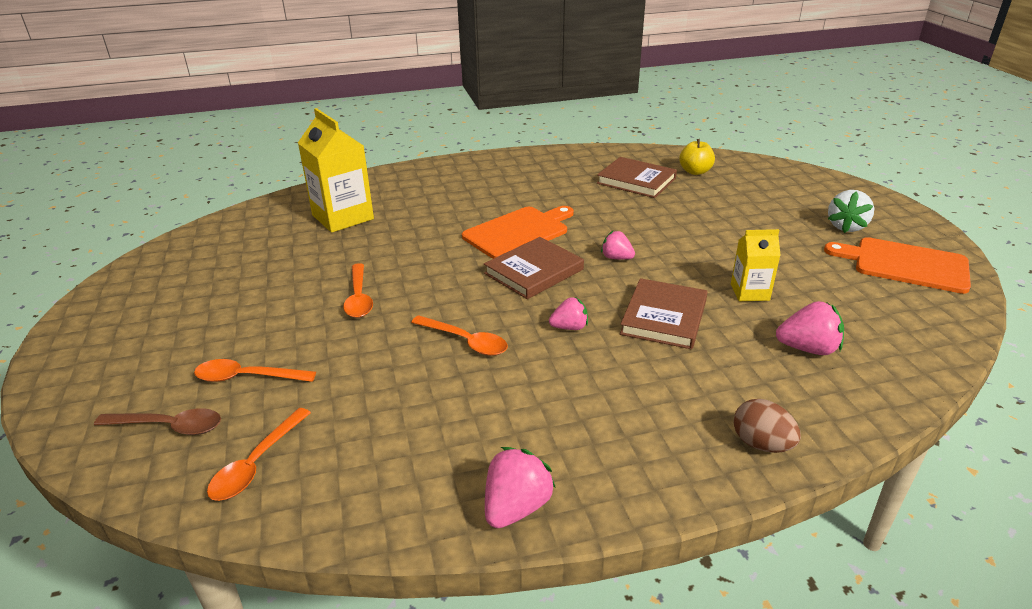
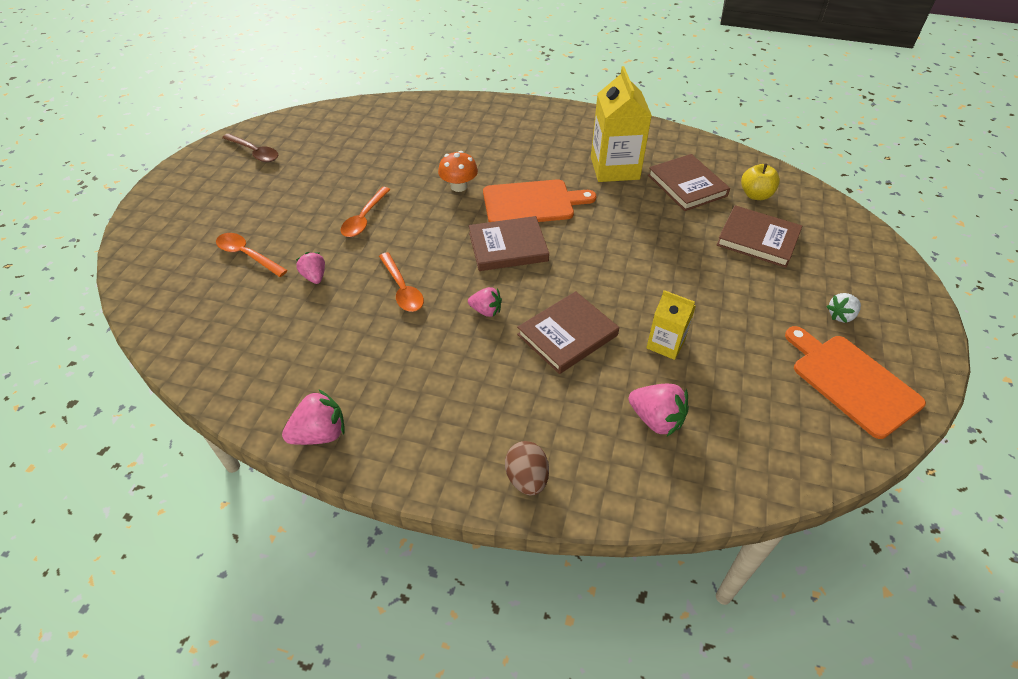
camera: 30 degrees right, 15 degrees up
brown spoon [94,408,221,435] -> brown spoon moved to [222,133,278,162]
orange spoon [207,408,311,501] -> none
yellow carton [298,108,374,233] -> yellow carton moved to [591,66,652,182]
pink strawberry [601,231,635,259] -> pink strawberry moved to [296,252,325,284]
white strawberry [828,190,874,233] -> white strawberry [826,293,861,323], size x0.66
none -> orange mushroom [438,151,478,192]
none -> brown book [717,205,802,268]

